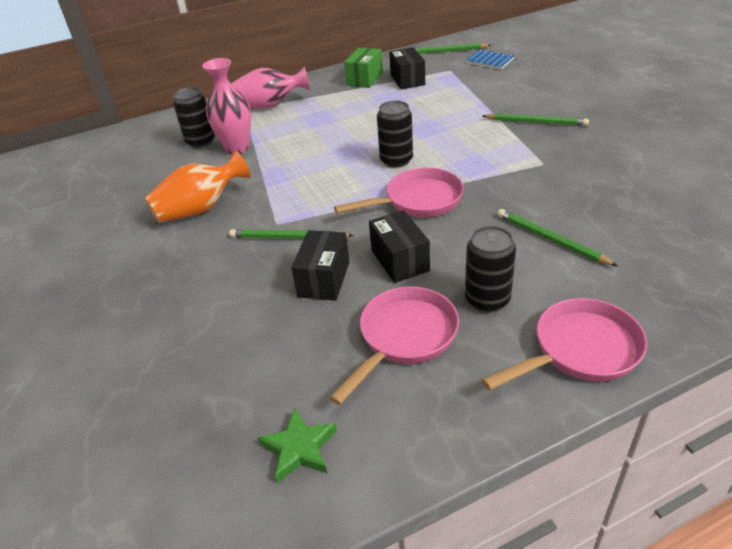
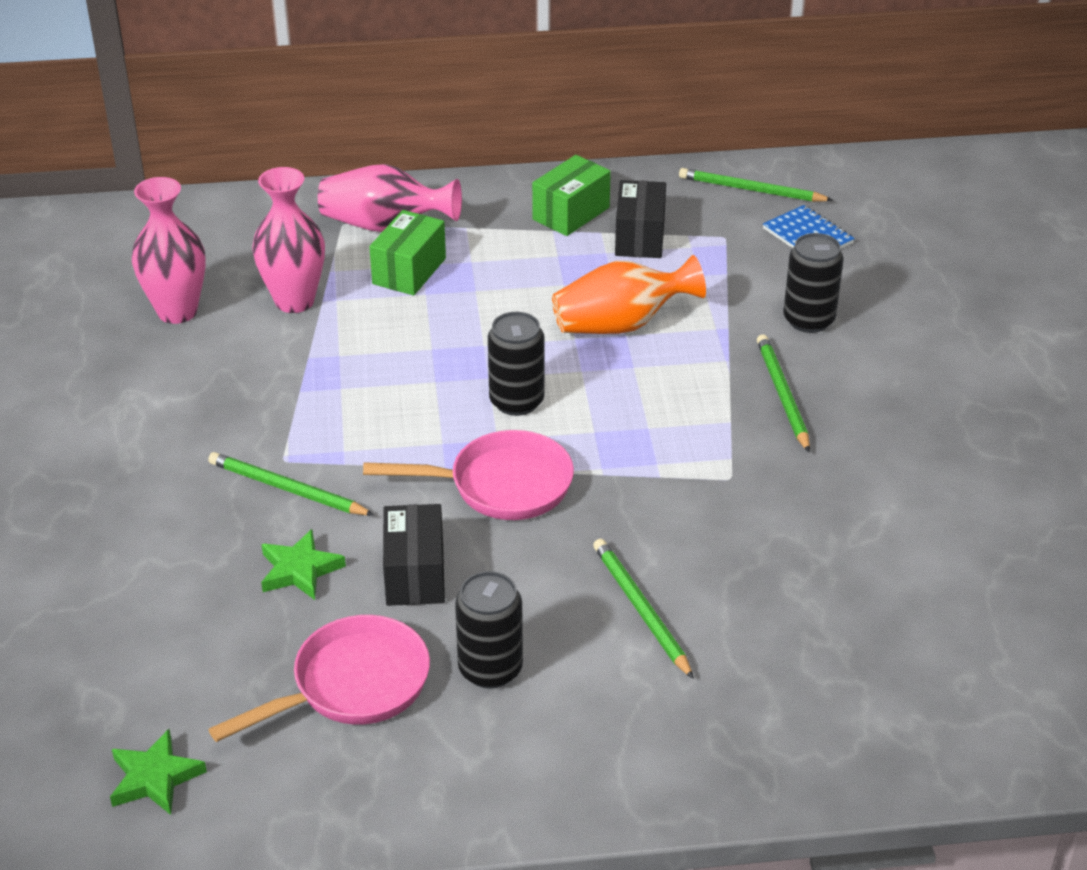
camera: 15 degrees right, 0 degrees up
orange vase [145,151,250,223] -> orange vase moved to [552,255,706,334]
black can [173,87,215,148] -> black can moved to [783,233,844,333]
black box [291,230,350,301] -> green star [261,529,346,600]
pink pan [482,298,647,391] -> none
green pencil [483,113,589,126] -> green pencil turned 135 degrees counterclockwise [757,334,810,452]
none -> pink vase [132,177,206,324]
none -> green box [369,210,446,296]

